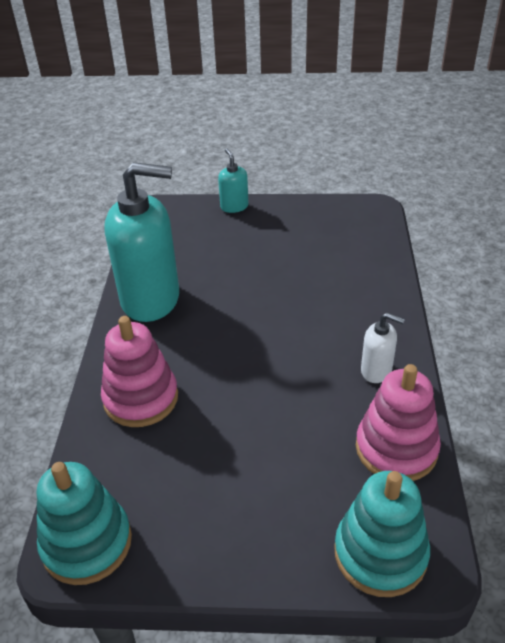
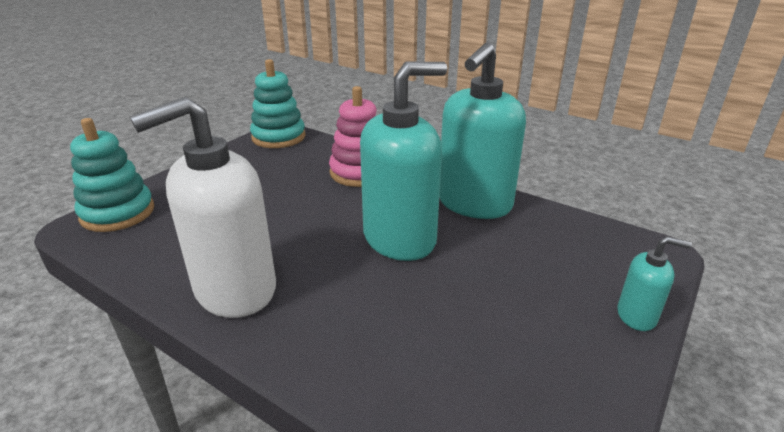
camera: 120 degrees right, 10 degrees down
pink stacking toy [356,364,441,481] -> none
white soap dispenser [361,313,405,383] -> white soap dispenser [130,97,276,318], size x2.20
none -> turquoise soap dispenser [360,61,447,261]

